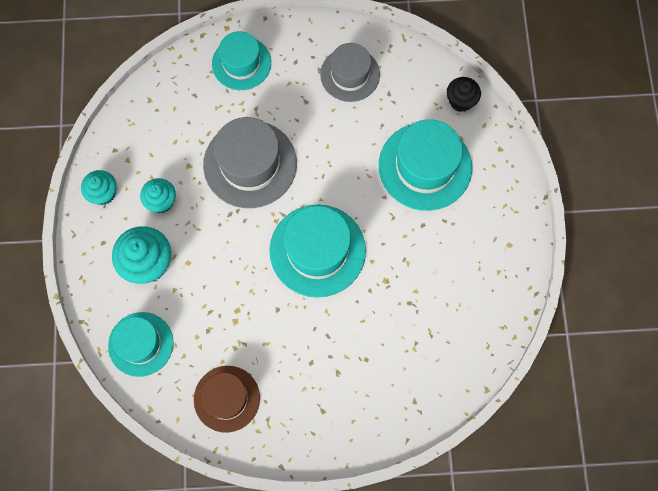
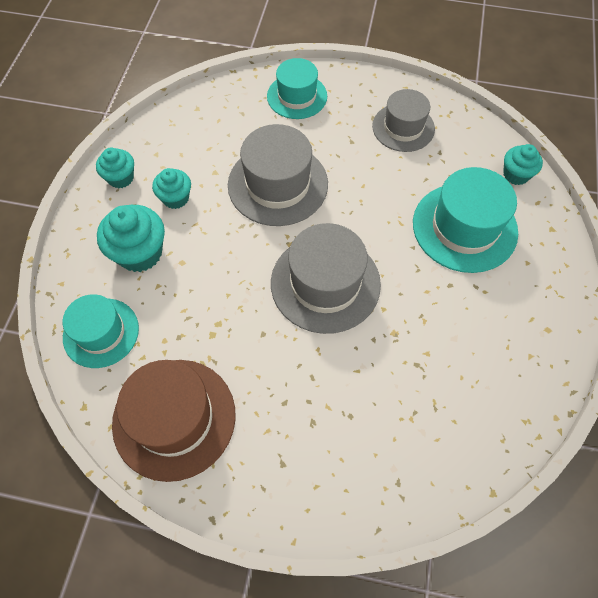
camera: 15 degrees right, 10 degrees down
brown hat [194,366,260,433] -> brown hat [112,360,236,482], size x1.52
turquoise hat [269,205,366,298] -> grey hat [271,223,381,334]
black cupcake [447,77,481,112] -> turquoise cupcake [503,144,543,185]

